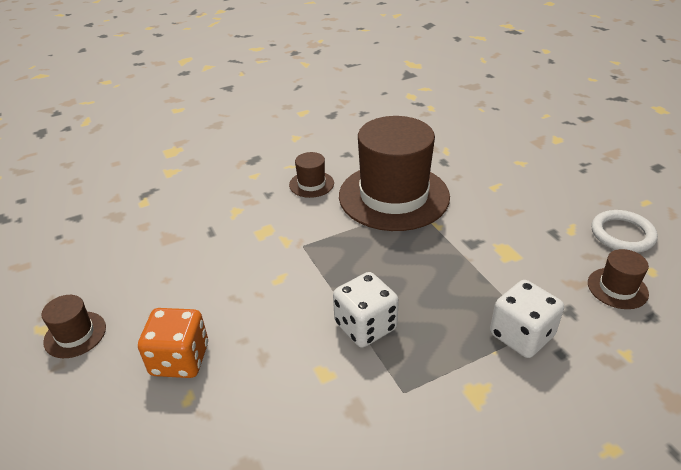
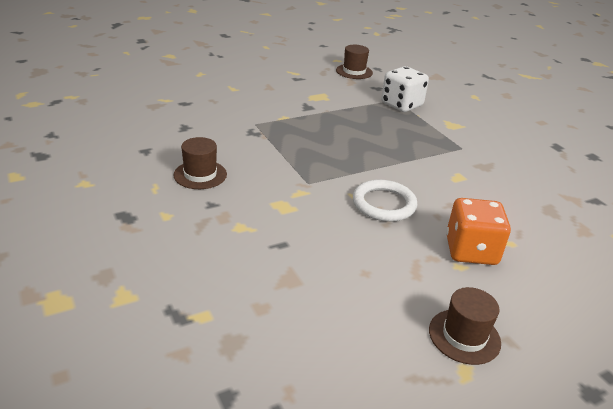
camera: 95 degrees left, 5 degrees down
white dice [333,272,399,348] -> none
brown hat [339,116,450,231] -> none
white ring [591,210,658,253] -> white ring moved to [353,180,418,222]

